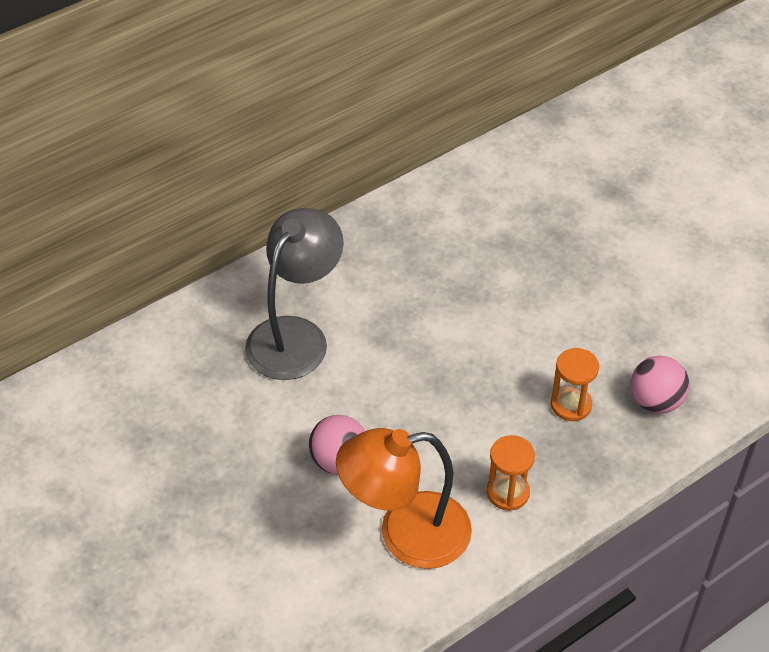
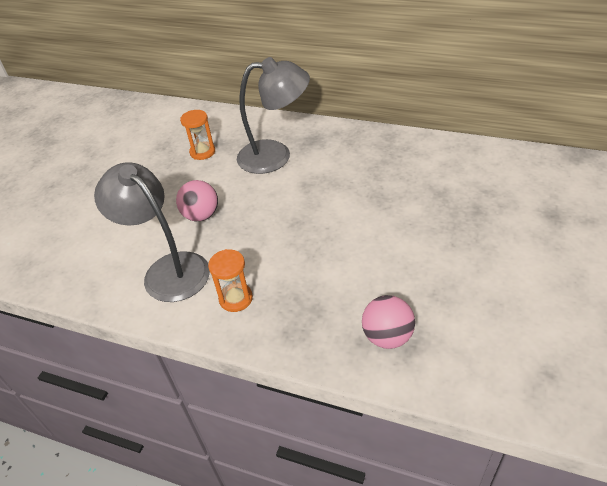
camera: 60 degrees right, 5 degrees down
orange lamp [336,428,472,569] -> grey lamp [94,162,210,302]
orange hourglass [551,348,599,421] -> orange hourglass moved to [180,110,215,160]

